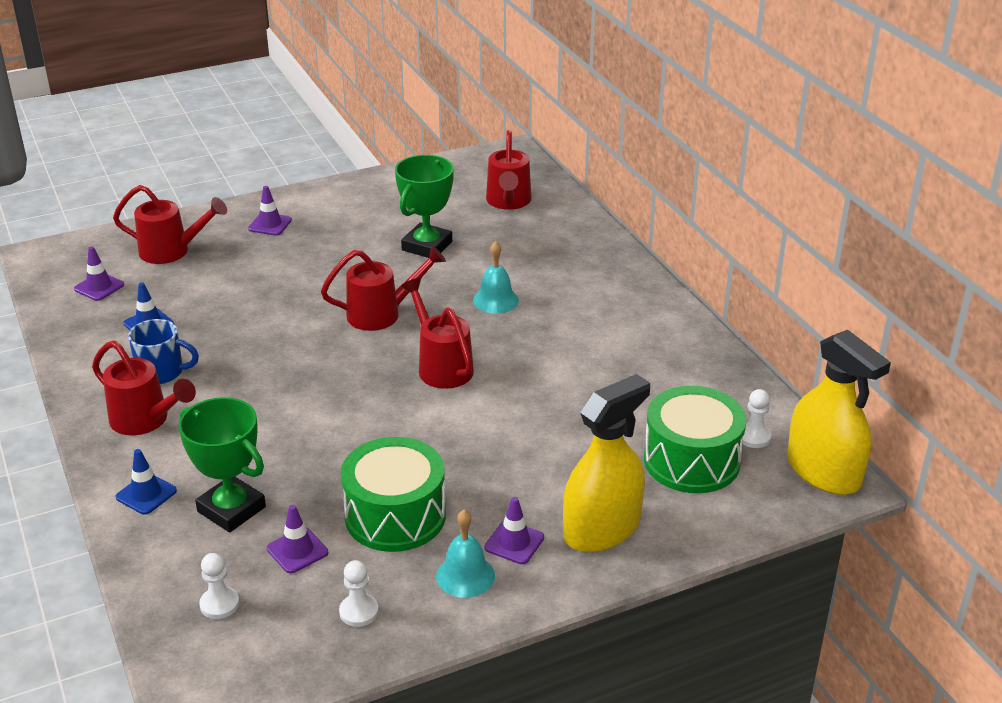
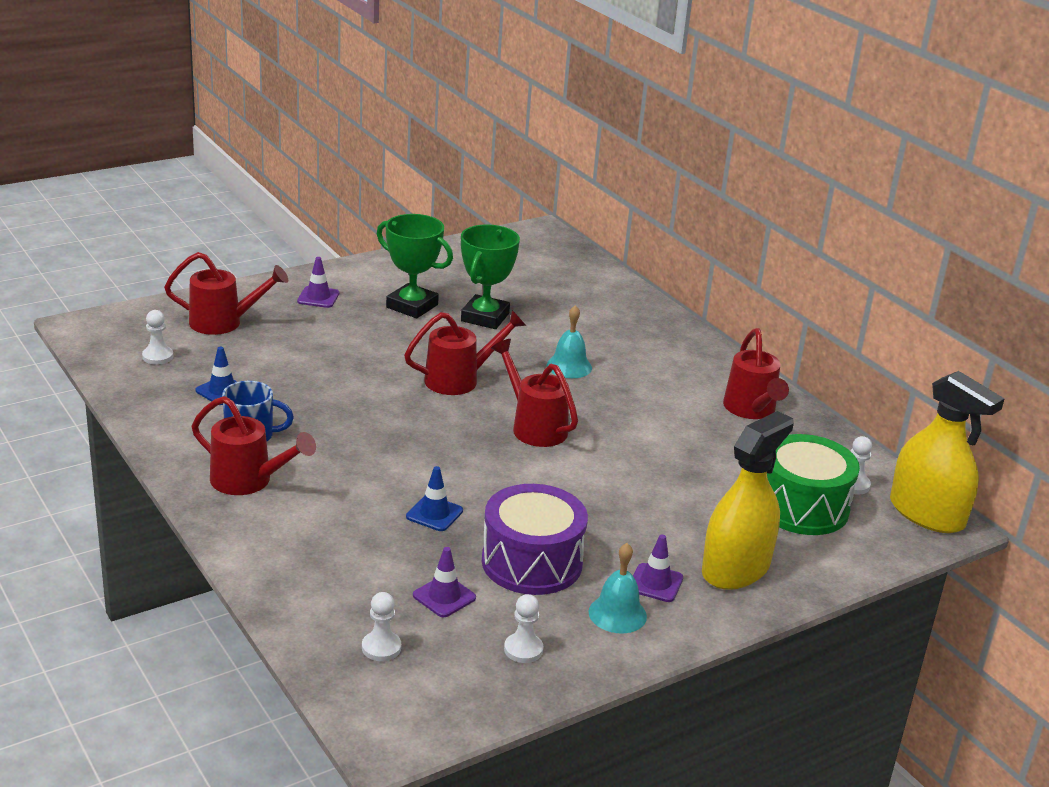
camera: 10 degrees left, 5 degrees down
purple traffic cone [74,246,124,301] -> white pawn [142,310,173,365]
blue traffic cone [116,449,177,515] -> blue traffic cone moved to [406,466,463,531]
green trophy [178,397,266,532] -> green trophy moved to [377,214,453,318]
green drum [341,437,446,552] -> purple drum [482,484,588,595]
red watering can [486,130,531,210] -> red watering can moved to [723,328,789,419]

